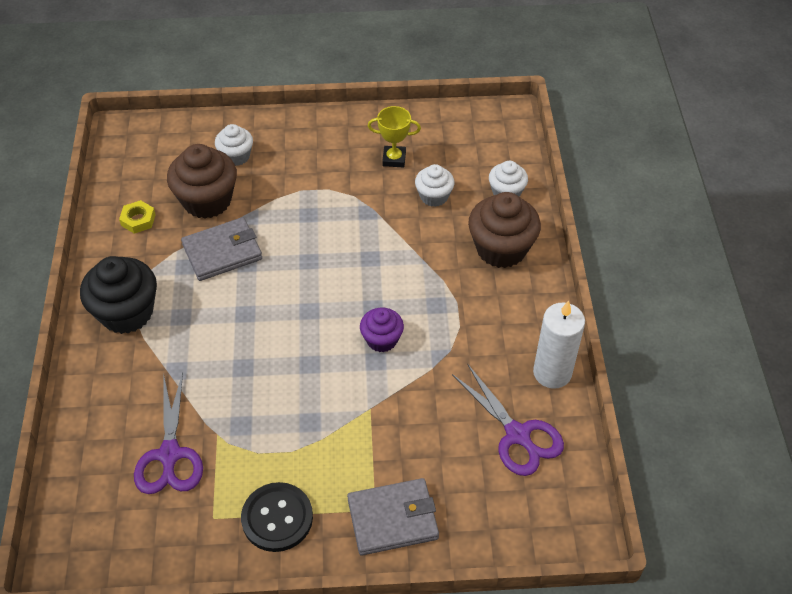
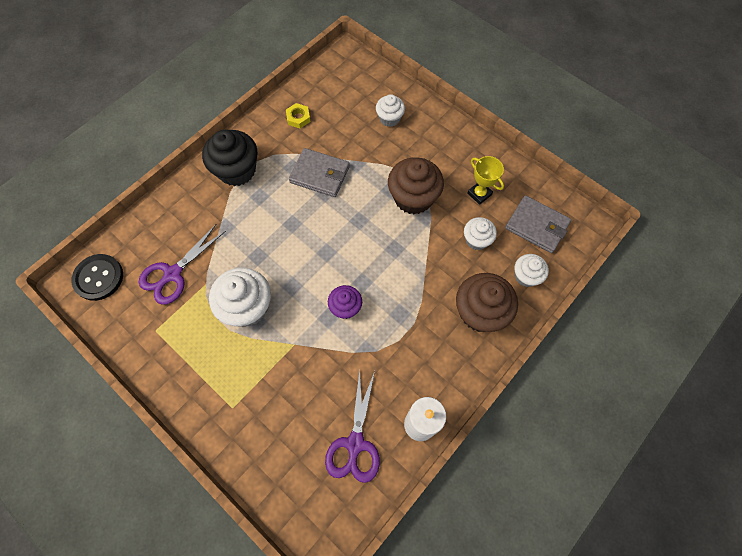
camera: 45 degrees right, 15 degrees up
brown cupcake [167,144,237,219] -> brown cupcake moved to [388,157,444,214]
black button [241,482,313,552] -> black button moved to [72,254,123,301]
grey wallet [347,478,439,555] -> grey wallet moved to [505,195,571,253]
none -> white cupcake [209,268,271,327]

